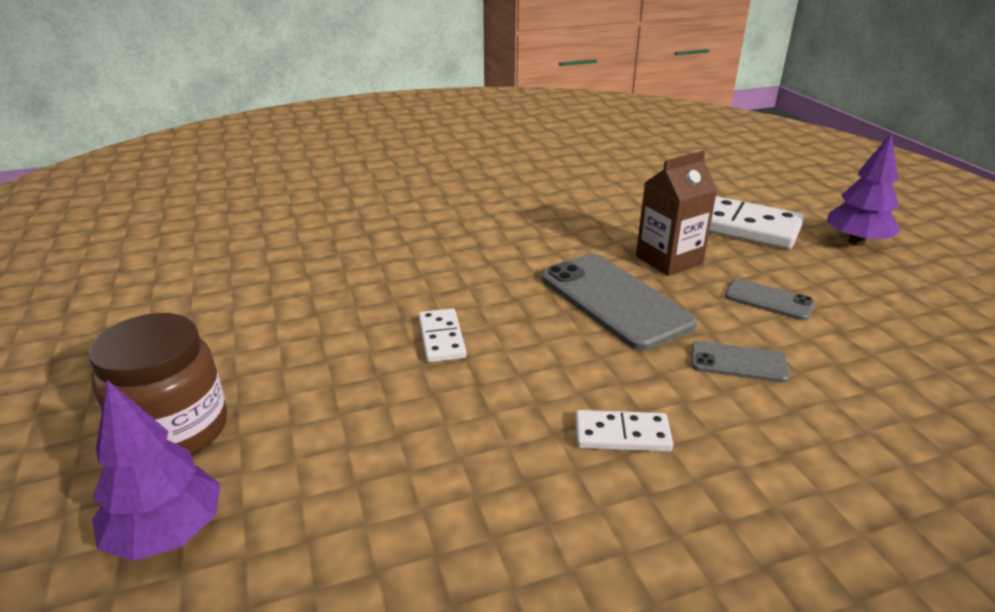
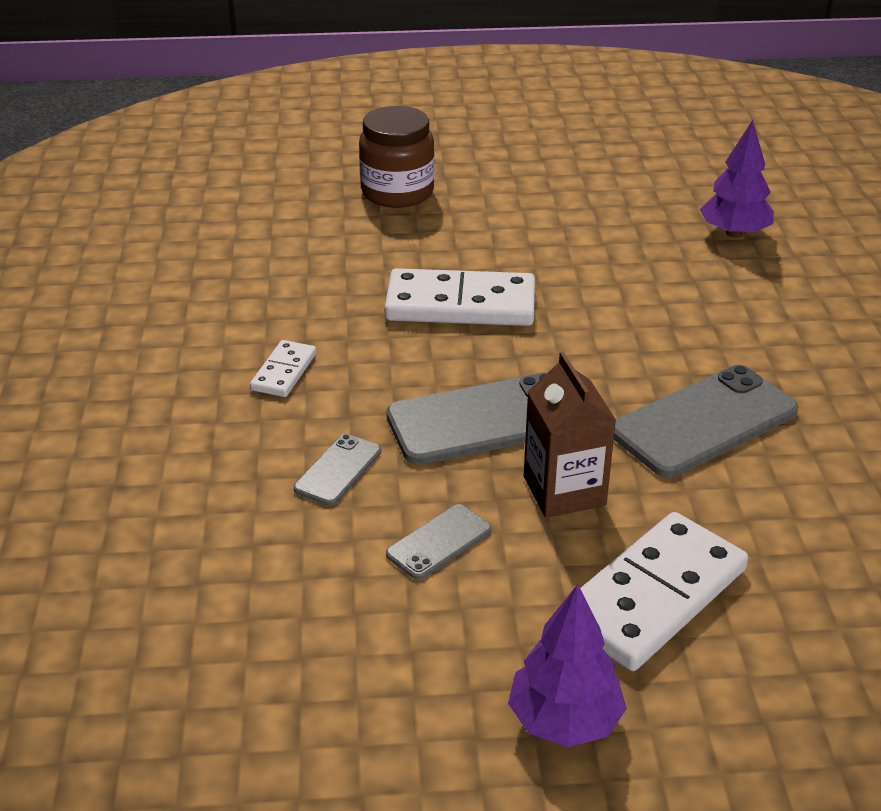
camera: 105 degrees right, 5 degrees up
purple tree [92,380,221,561] -> purple tree moved to [700,120,774,238]
white domino [419,308,466,362] -> white domino [384,268,535,326], size x1.99
none -> grey phone [614,365,798,478]

